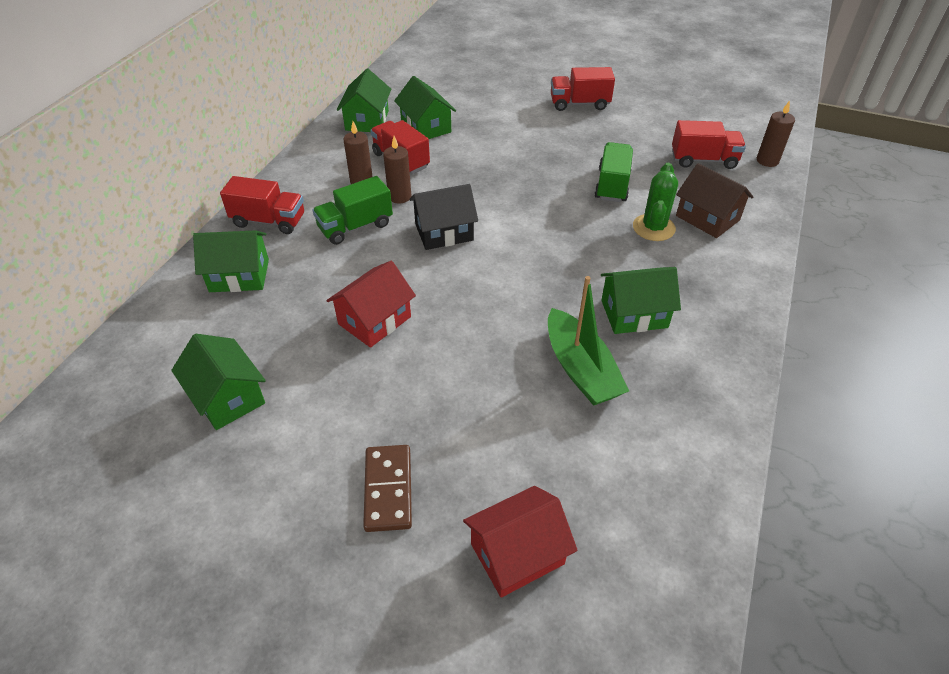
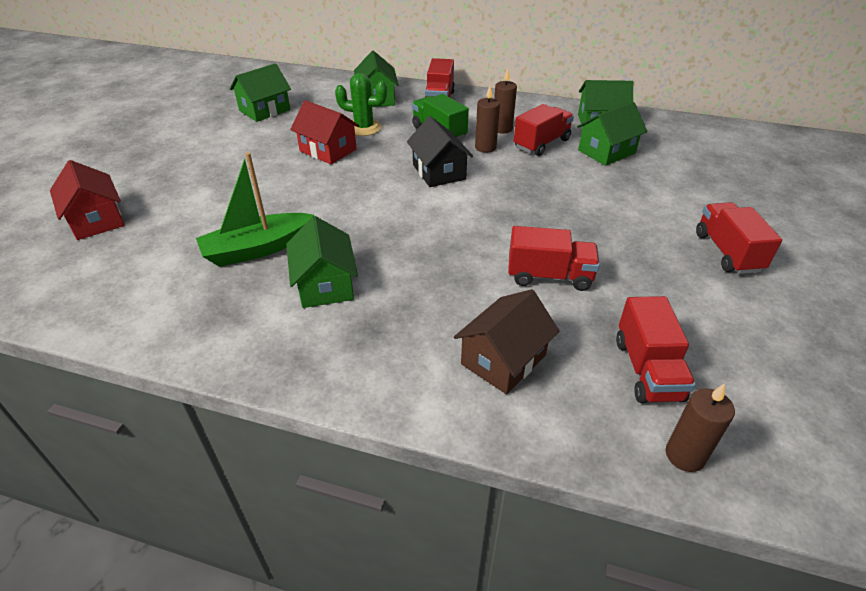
camera: 85 degrees right, 5 degrees down
brown domino [363,445,412,532] -> none
green truck [594,142,633,202] -> red truck [508,226,600,291]
green cactus [633,163,678,241] -> green cactus moved to [335,73,387,136]

